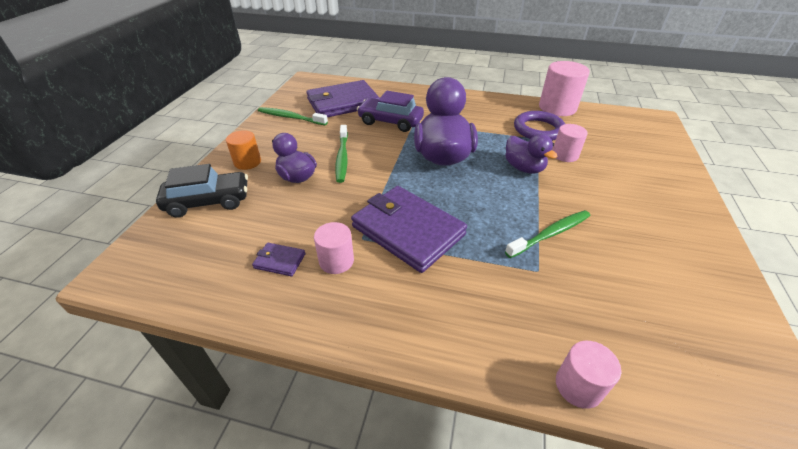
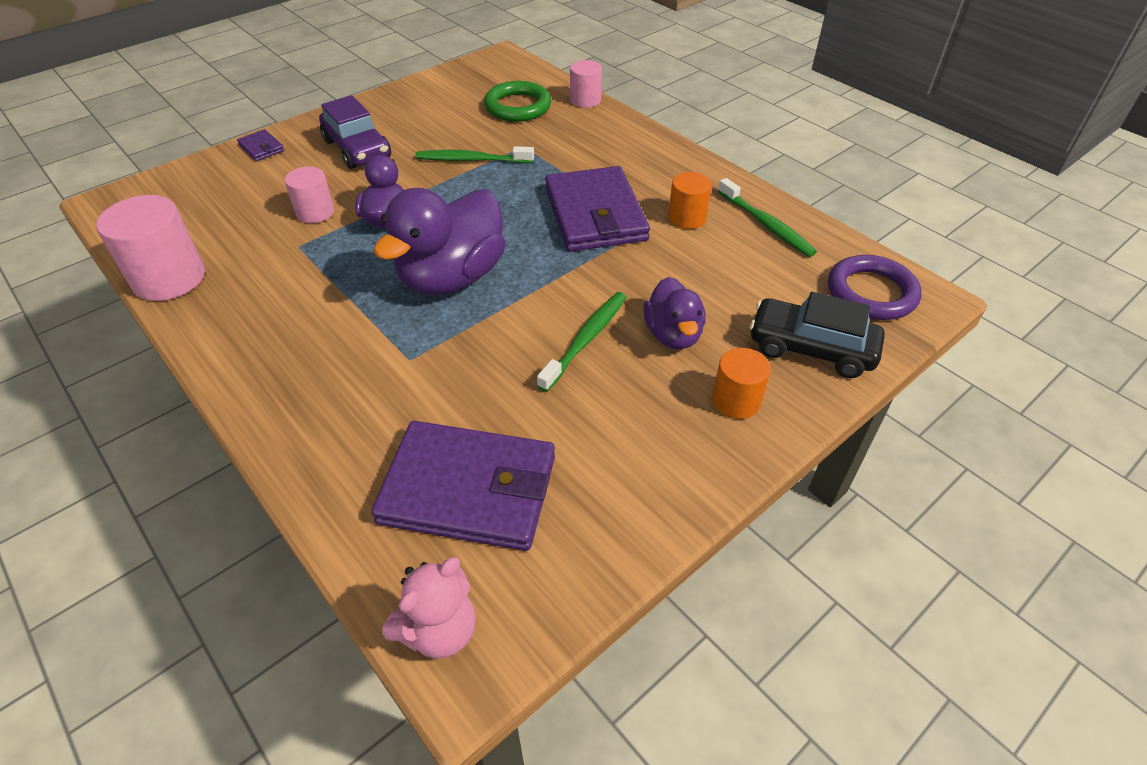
camera: 145 degrees left, 5 degrees up
purple wallet [252,243,305,276] -> purple wallet moved to [237,129,284,161]
green toothbrush [258,107,328,125] -> green toothbrush moved to [718,178,817,257]
pink cylinder [314,222,354,274] -> orange cylinder [668,172,712,229]
purple car [357,91,424,132] -> purple car moved to [319,95,391,169]
purple ring [514,111,565,141] -> purple ring moved to [828,255,922,320]
none -> pink teddy bear [382,557,476,658]
none -> green ring [484,81,551,122]

